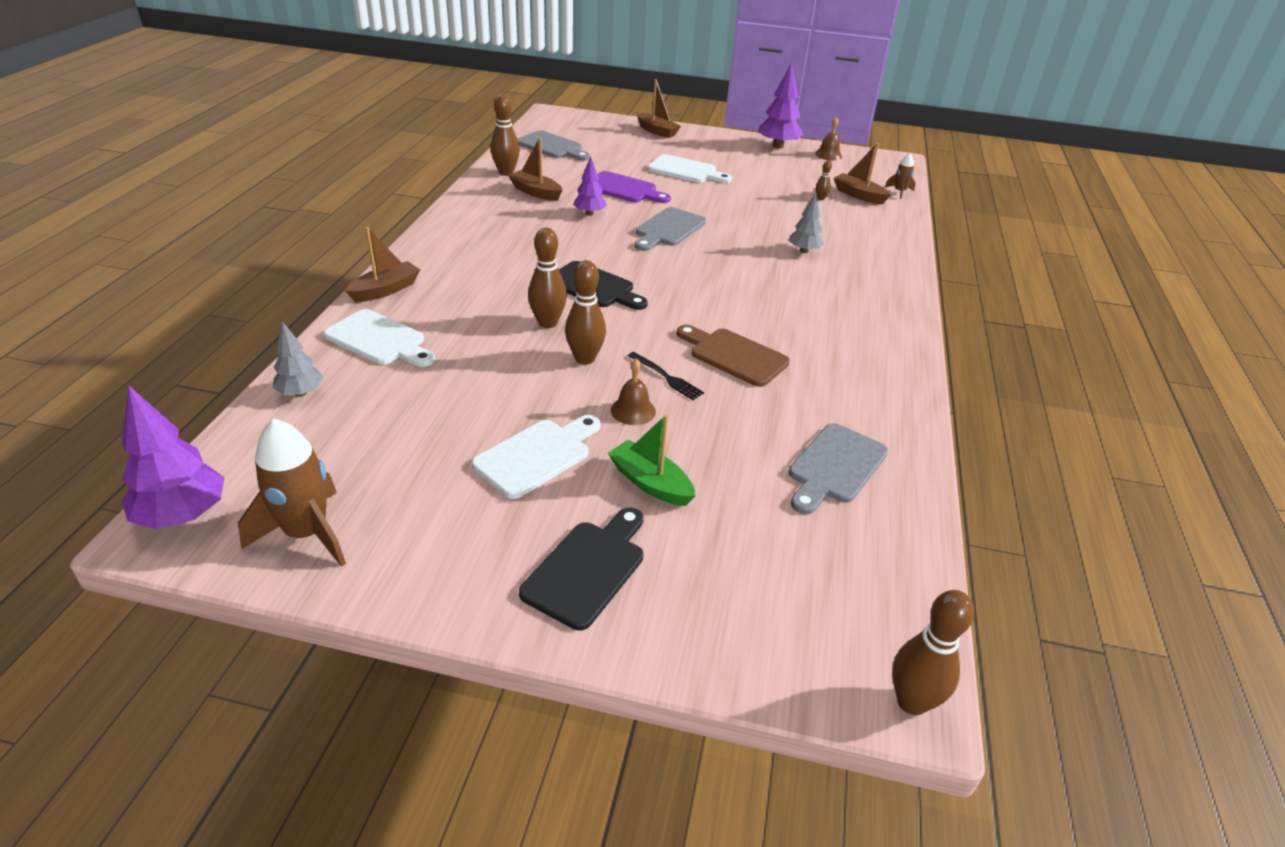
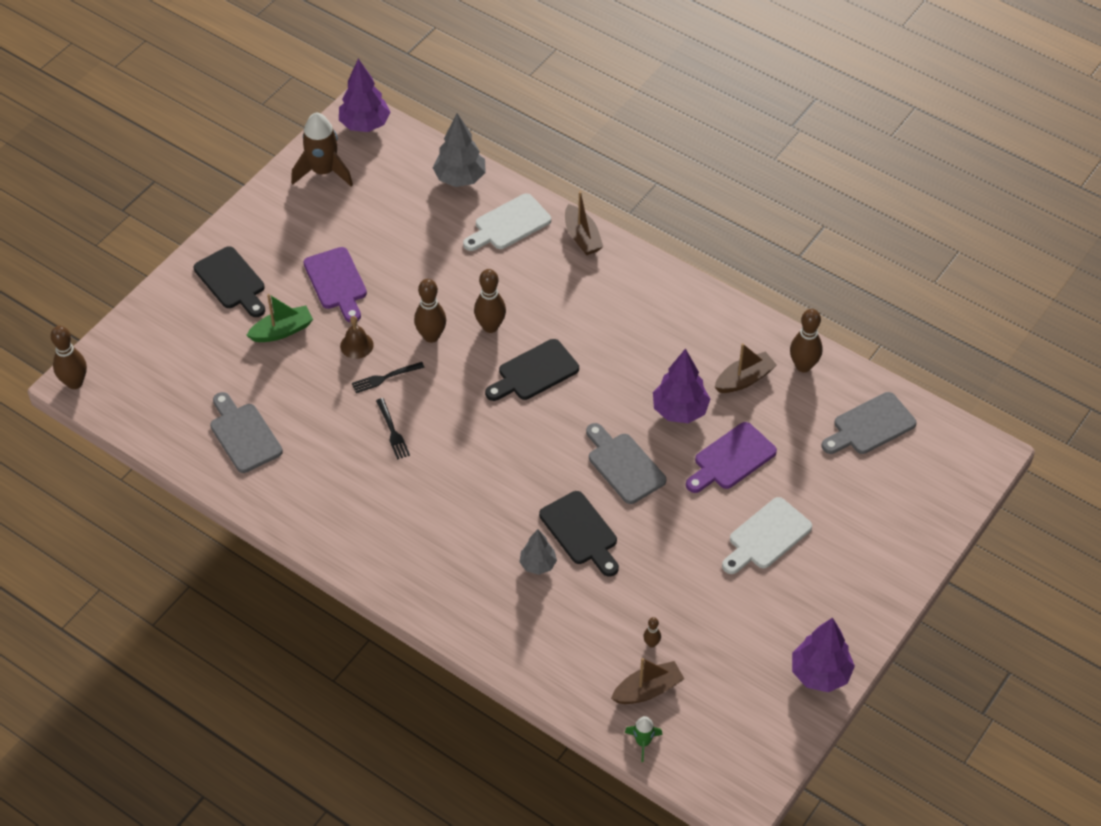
camera: 115 degrees right, 15 degrees up
grey tree [273,321,323,397] -> grey tree [433,113,486,187], size x1.62
white cutting board [472,415,601,499] -> purple cutting board [303,247,367,323]
purple tree [573,156,607,216] -> purple tree [653,348,710,423], size x1.62
brown boat [637,79,681,138] -> none
brown cutting board [677,325,790,387] -> black fork [376,398,410,460]
brown bell [815,117,842,161] -> none
brown rocket [885,153,915,199] -> green rocket [625,716,663,762]
none -> black cutting board [539,491,619,577]

